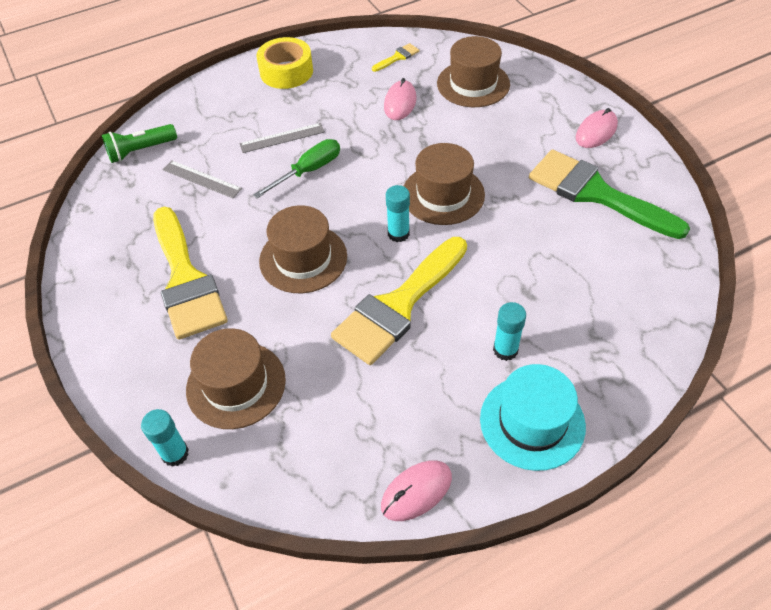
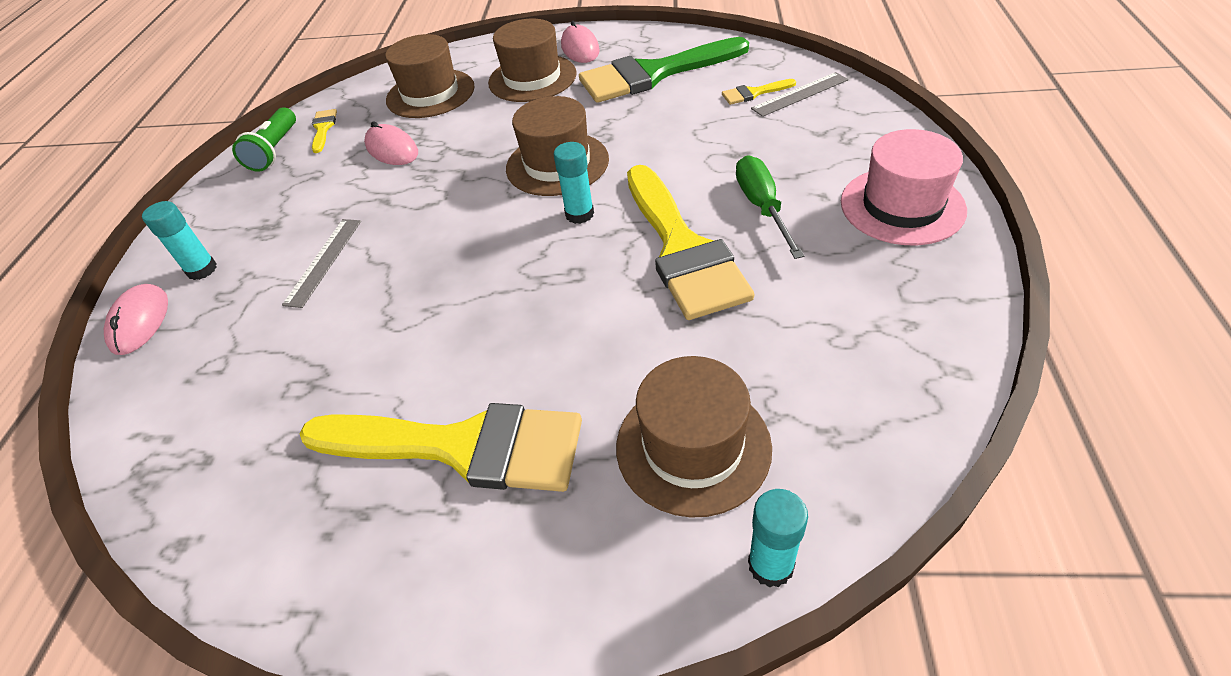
camera: 55 degrees left, 5 degrees down
green flashlight [102,124,177,163] -> green flashlight moved to [232,107,296,172]
grey ruler [162,160,242,198] -> grey ruler moved to [751,72,848,117]
green screwdriver [253,139,340,198] -> green screwdriver moved to [736,155,804,259]
yellow tape [256,37,313,89] -> none
brown hat [259,205,347,293] -> brown hat moved to [488,19,577,102]
pink mouse [381,460,452,521] -> pink mouse moved to [104,284,168,355]
turquoise hat [480,364,586,471] -> pink hat [841,129,967,245]
turquoise glue stick [493,302,526,361] -> turquoise glue stick moved to [142,201,217,280]
none -> yellow brush [722,79,796,105]

